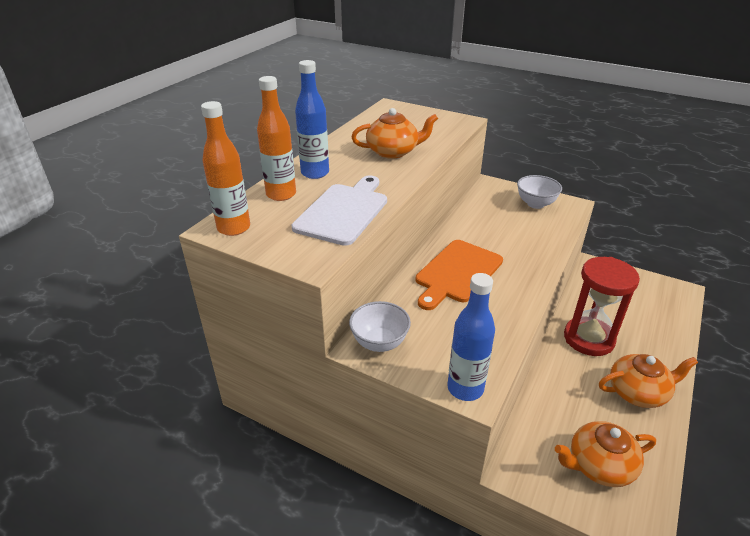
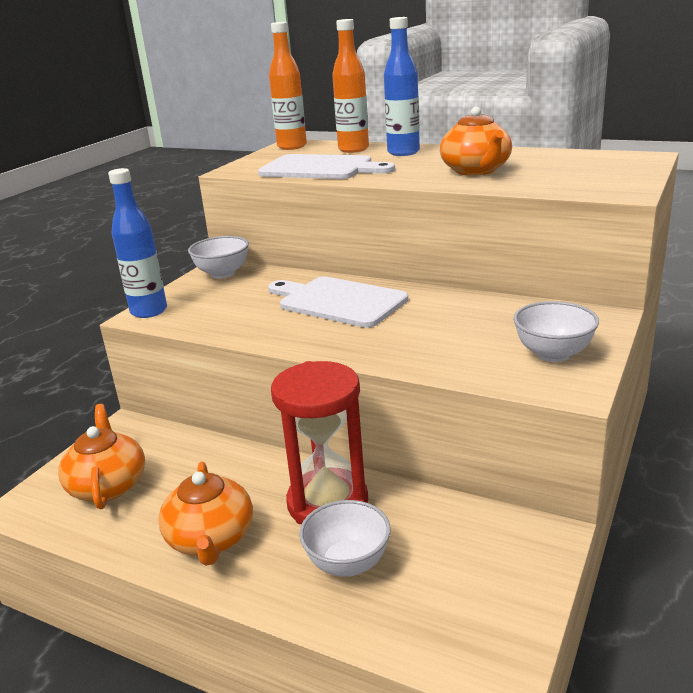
camera: 90 degrees right, 10 degrees down
orange cutting board [416,240,503,310] -> white cutting board [268,276,408,328]
none -> white bowl [299,500,391,577]

